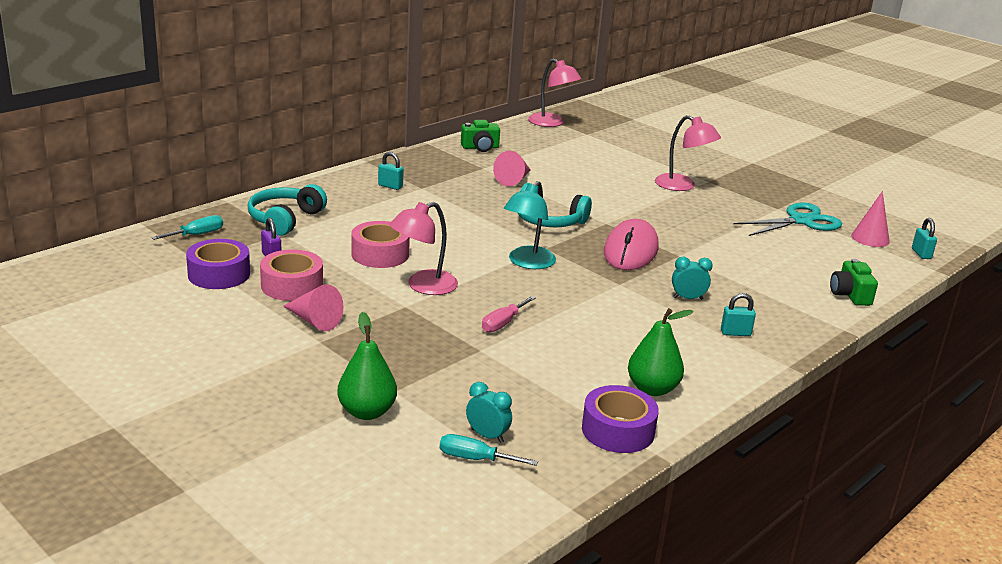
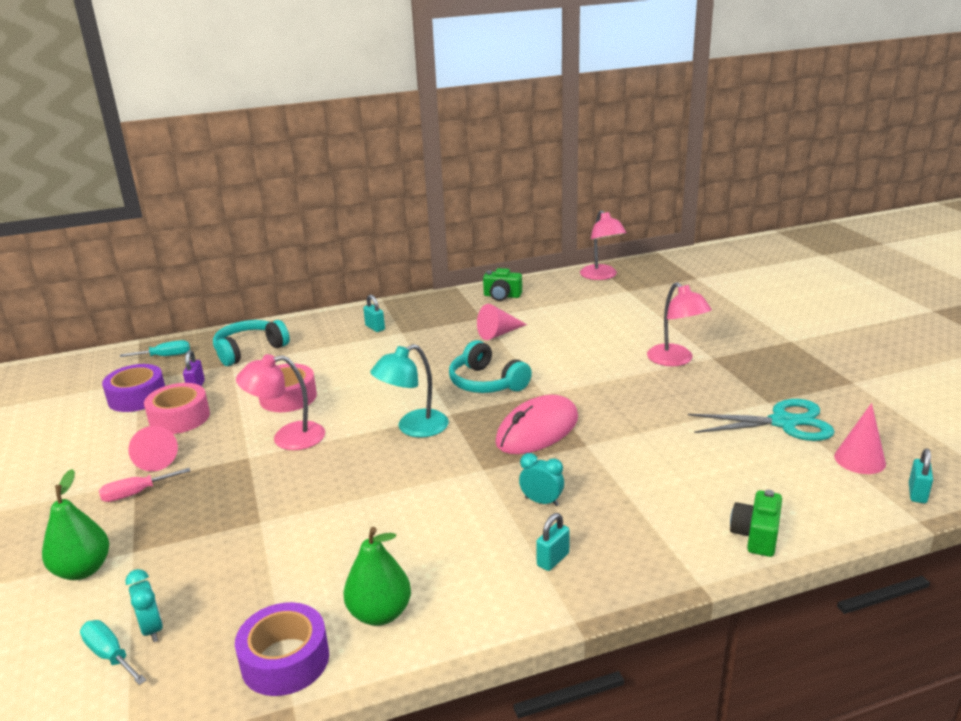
camera: 30 degrees right, 0 degrees up
pink screwdriver [482,296,536,333] -> pink screwdriver moved to [99,468,190,502]
turquoise padlock [721,293,756,336] -> turquoise padlock turned 75 degrees counterclockwise [536,513,570,571]

